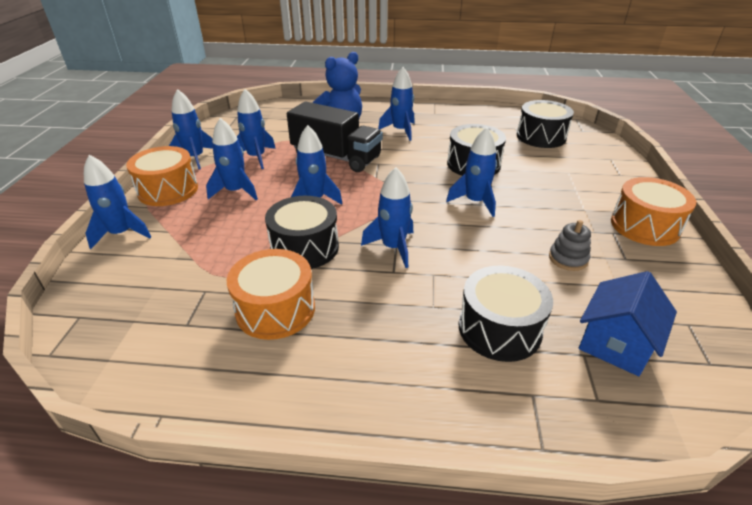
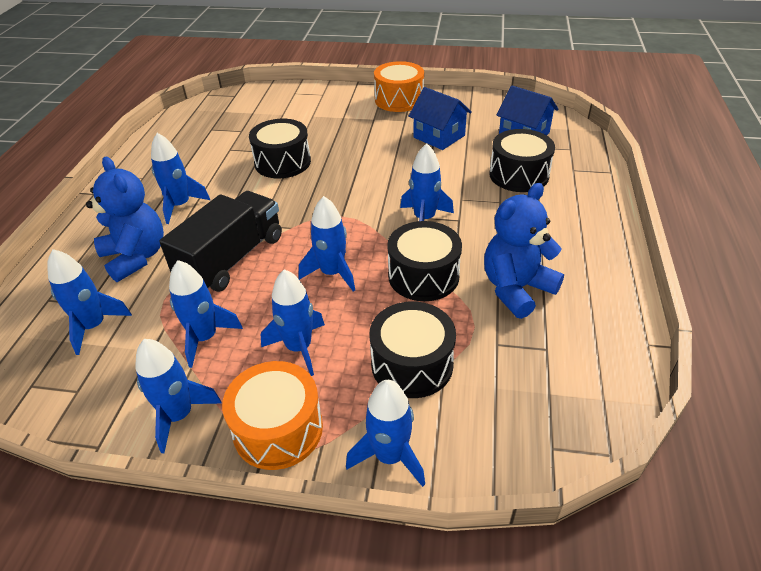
camera: 85 degrees left, 5 degrees up
orange drum [227,249,315,340] -> blue teddy bear [484,183,564,319]
blue rocket [446,127,497,217] -> blue rocket moved to [47,249,132,355]
black drum [517,100,574,148] -> black drum moved to [369,301,456,398]
grey stacking toy [549,220,591,271] -> blue house [409,87,472,150]

